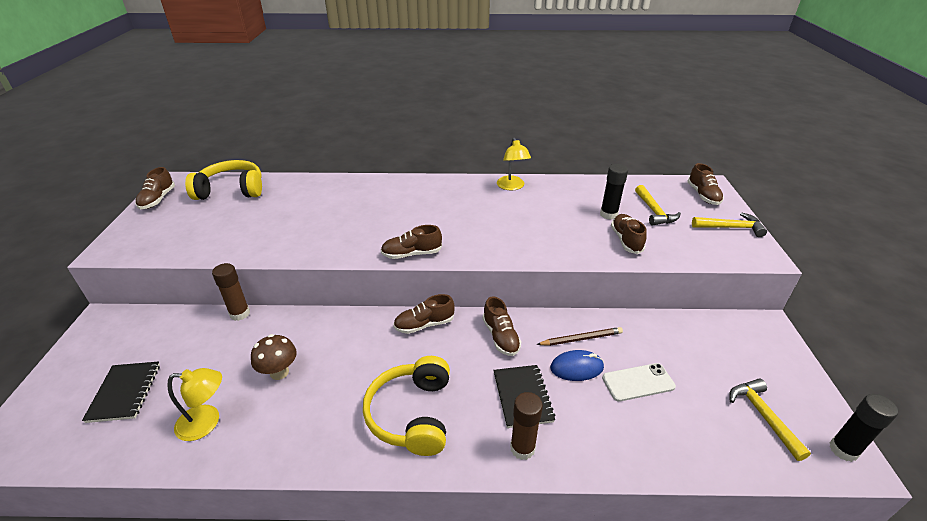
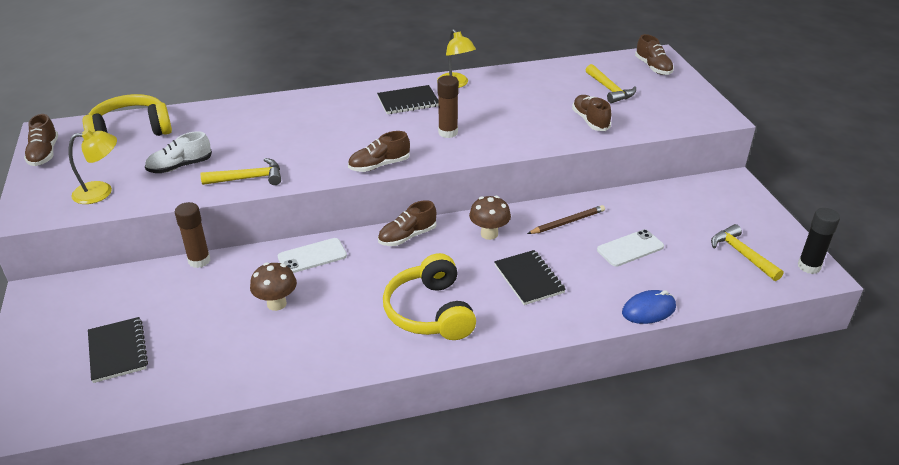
camera: 15 degrees left, 0 degrees up
yellow lamp [167,368,222,441] -> yellow lamp moved to [69,129,117,204]
brown shoe [482,297,521,356] -> brown mushroom [469,196,511,240]
brown glue stick [510,392,543,460] -> brown glue stick moved to [437,75,459,138]
blue mouse [550,350,604,381] -> blue mouse moved to [622,290,676,324]
black glue stick [600,164,628,220] -> none
yellow hammer [692,213,767,237] -> yellow hammer moved to [200,158,281,185]
none -> white shoe [145,131,212,173]
none -> white phone [278,238,347,273]
none -> black notebook [377,85,439,114]

